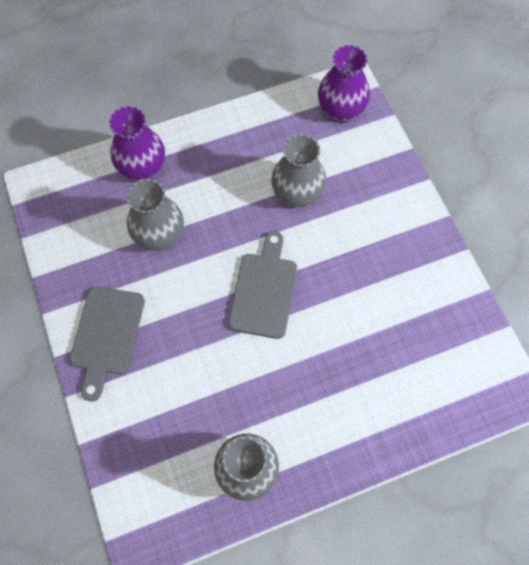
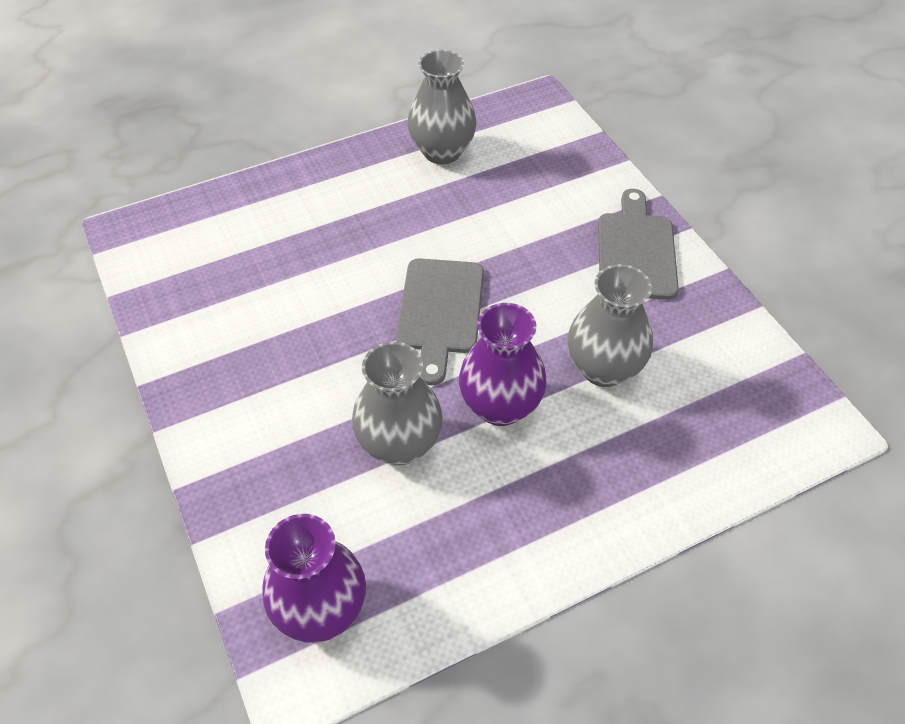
camera: 175 degrees right, 15 degrees down
purple vase [109,106,165,181] -> purple vase moved to [459,303,547,426]

